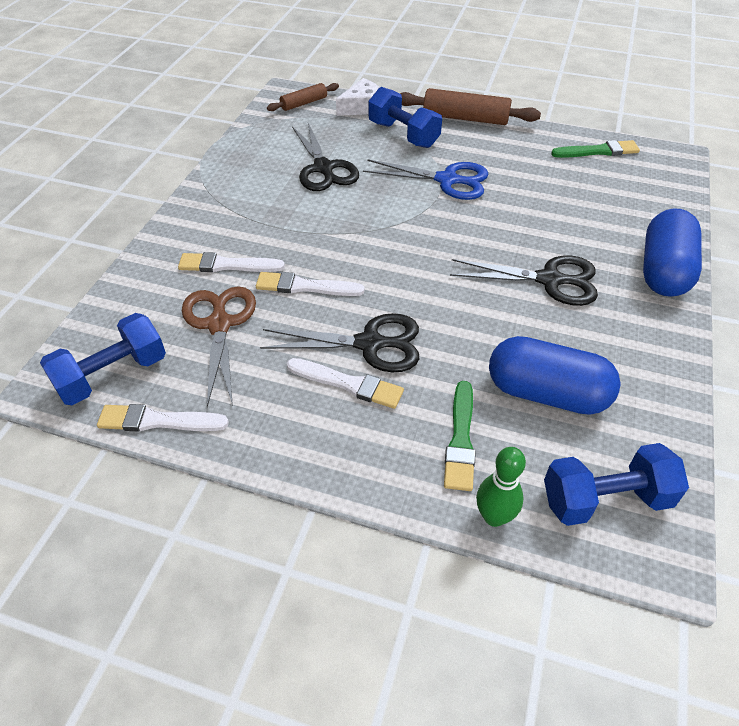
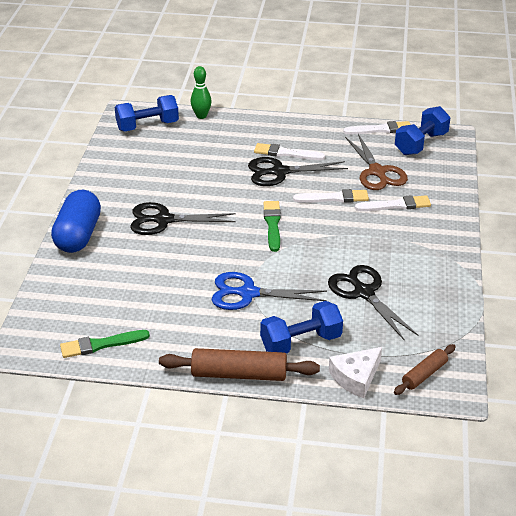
camera: 170 degrees right, 10 degrees down
blue dumbbell [369,87,442,148] -> blue dumbbell turned 60 degrees counterclockwise [260,301,343,353]
green brush [444,381,476,491] -> green brush moved to [263,201,281,252]
blue capsule [489,336,621,415] -> none

